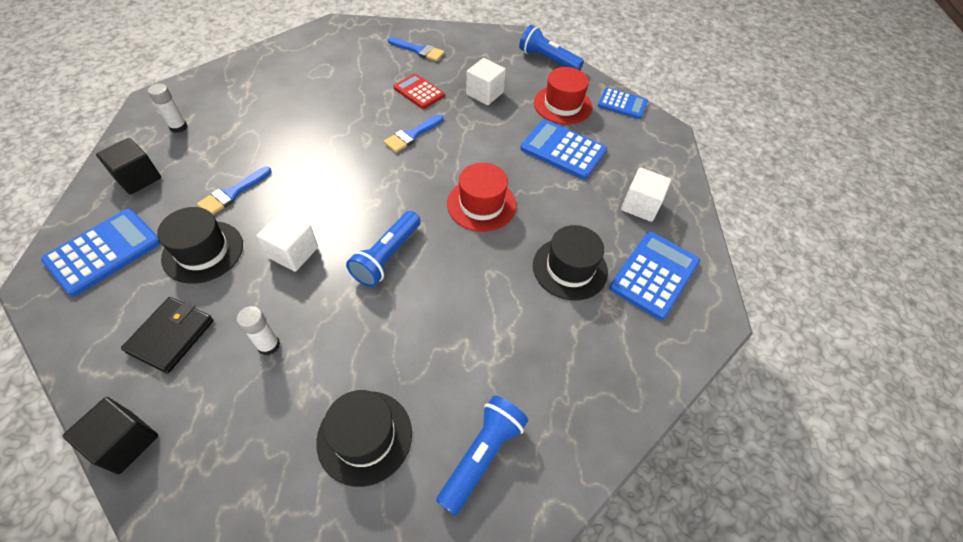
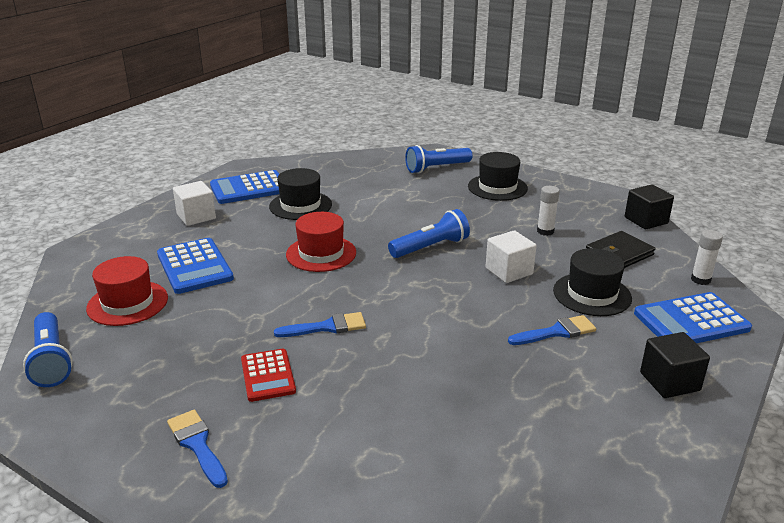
camera: 145 degrees left, 25 degrees down
white glue stick [148,84,187,133] -> white glue stick moved to [691,230,723,285]
white cube [466,58,506,105] -> none
blue calculator [598,87,648,119] -> none

